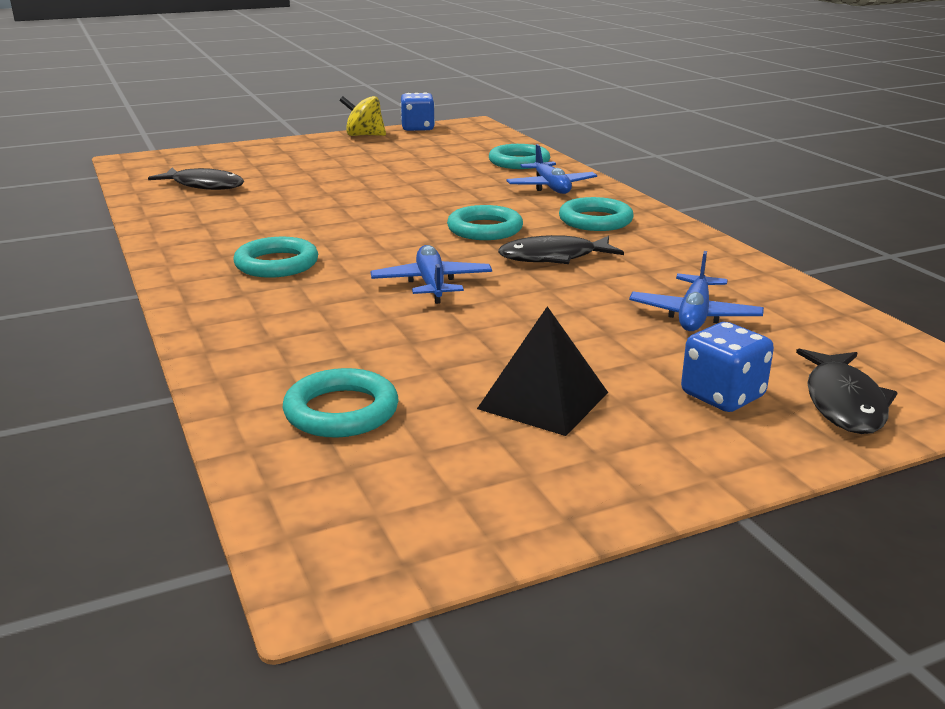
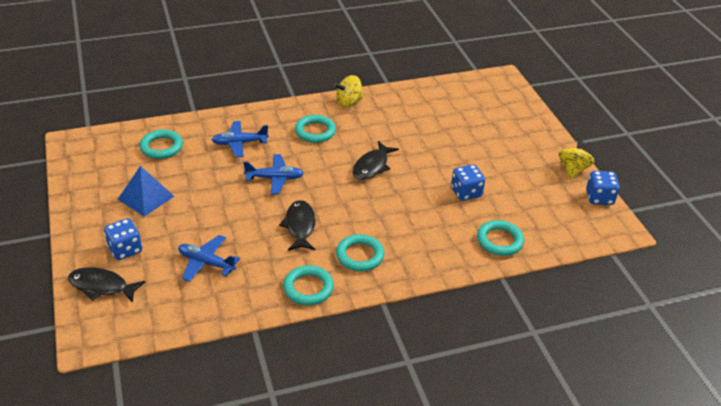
camera: 95 degrees right, 15 degrees up
black fish [148,168,244,190] -> black fish moved to [352,141,399,180]
turquoise ring [447,205,523,240] -> turquoise ring moved to [283,265,334,305]
black pyramid [477,306,608,436] -> blue pyramid [118,166,174,217]
blue plane [506,144,597,194] -> blue plane moved to [212,121,269,157]
none -> yellow spinning top [334,75,363,107]
none -> blue dice [451,164,485,201]

